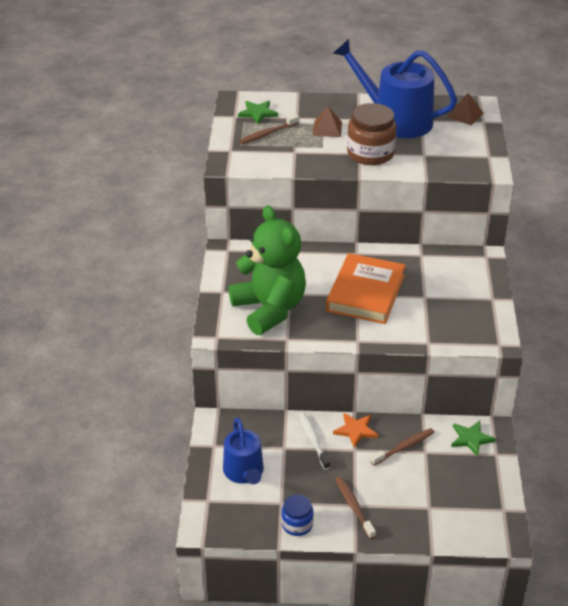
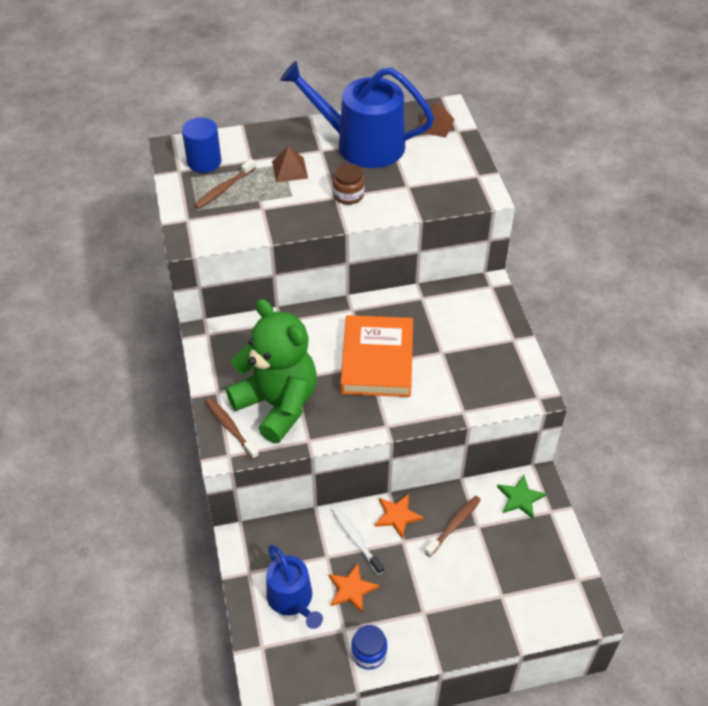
camera: 15 degrees left, 10 degrees up
green star [238,101,278,125] -> blue cylinder [182,117,222,173]
brown toothbrush [335,477,376,539] -> brown toothbrush moved to [205,398,259,460]
brown jar [347,103,397,165] -> brown jar [333,163,364,205], size x0.57
none -> orange star [328,563,379,613]

